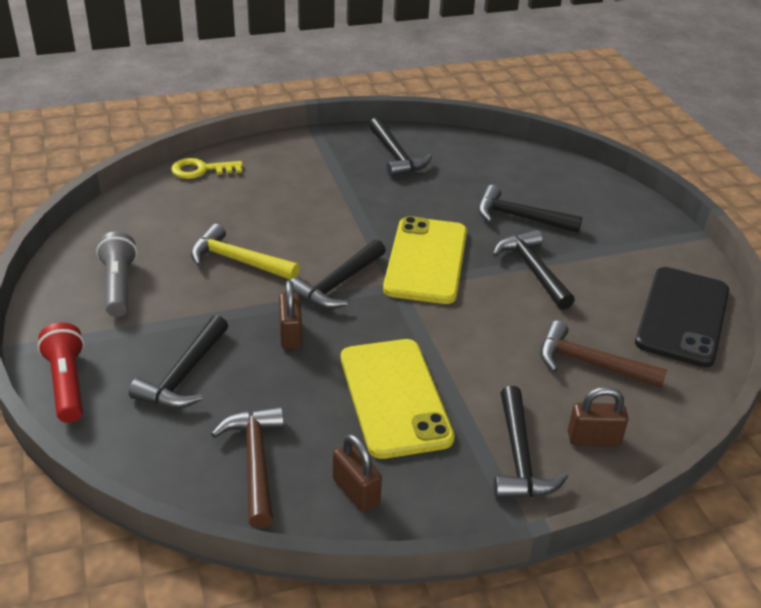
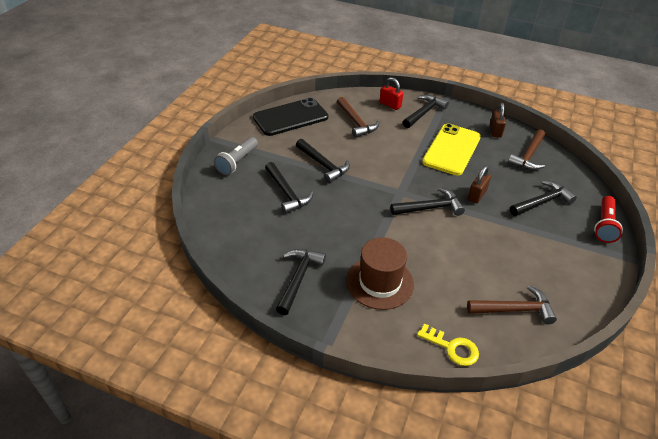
camera: 140 degrees left, 5 degrees up
grey flashlight [96,231,137,317] -> grey flashlight moved to [214,137,258,175]
yellow hammer [191,224,300,280] -> none
yellow phone [383,216,467,304] -> none
black hammer [493,230,575,310] -> black hammer turned 60 degrees counterclockwise [296,139,350,183]
brown padlock [568,387,628,446] -> red padlock [380,77,403,110]
none -> brown hat [346,237,414,310]
none -> brown hammer [467,286,557,325]

